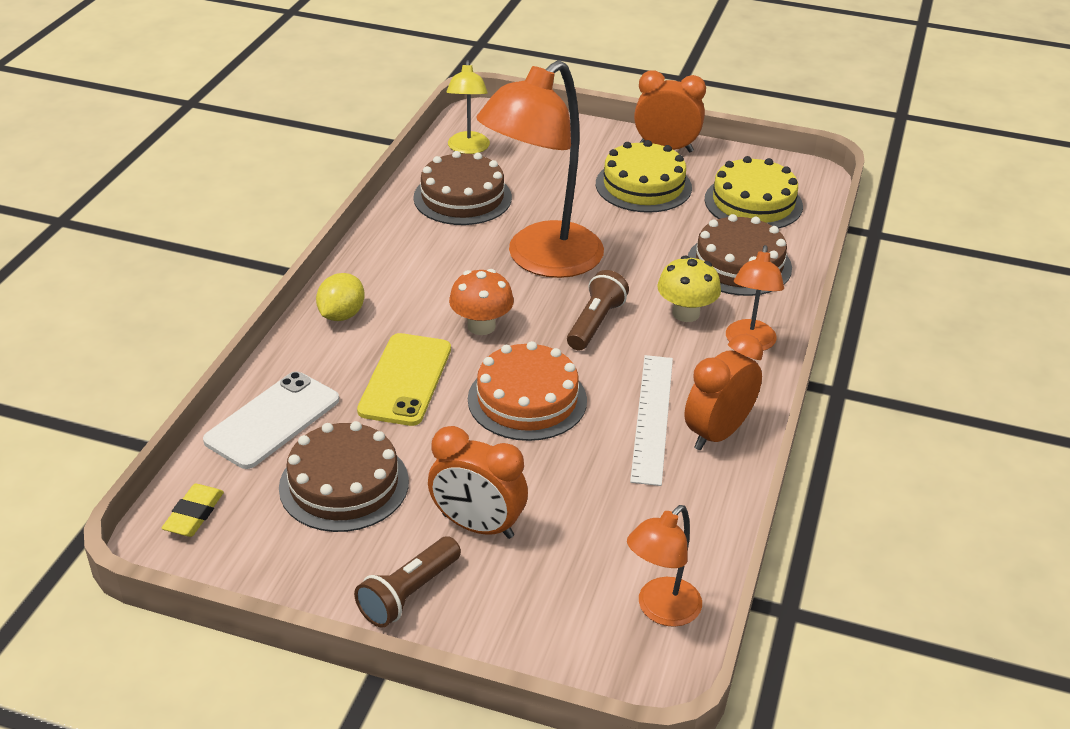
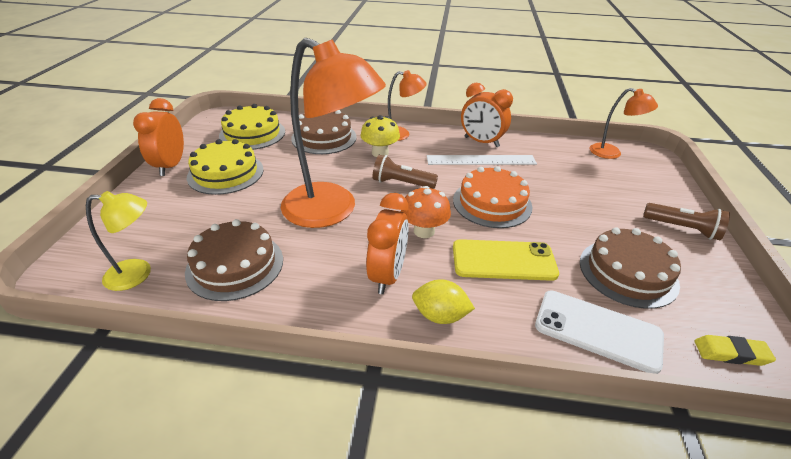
camera: 100 degrees left, 0 degrees up
orange clock [428,426,528,539] -> orange clock moved to [366,193,409,294]

